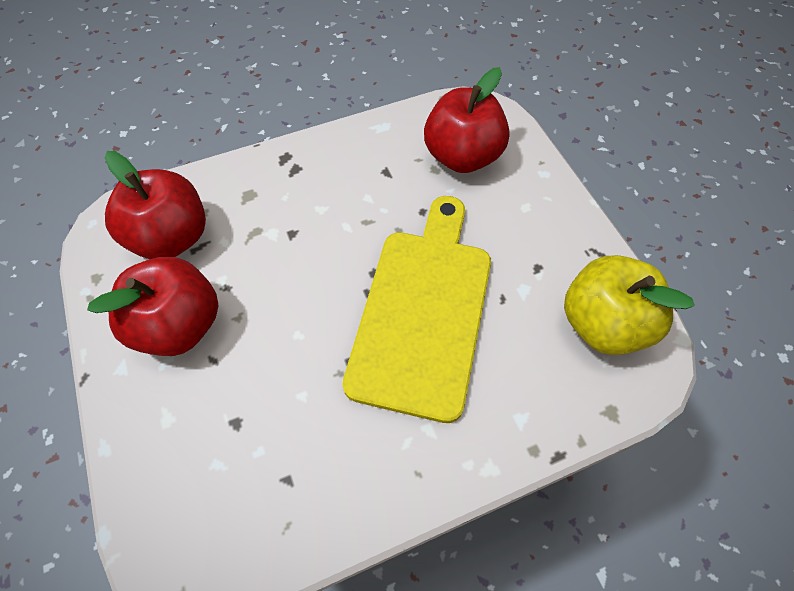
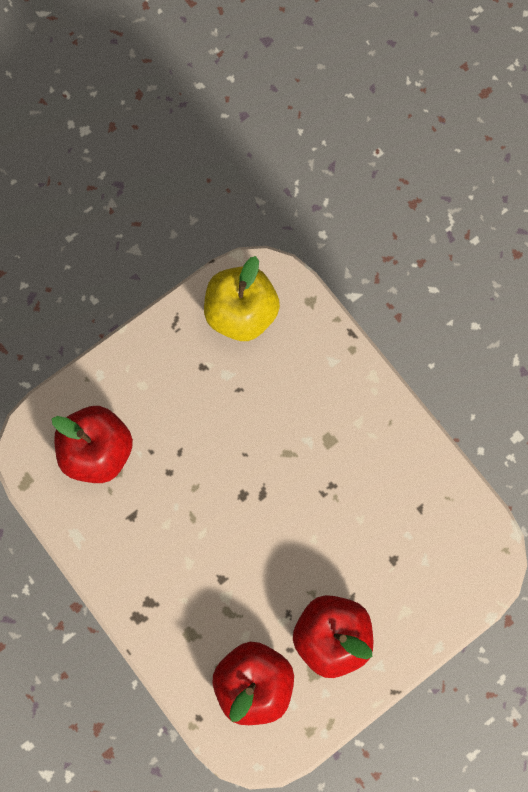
camera: 105 degrees left, 15 degrees up
yellow cutting board [342,196,491,423] -> none

